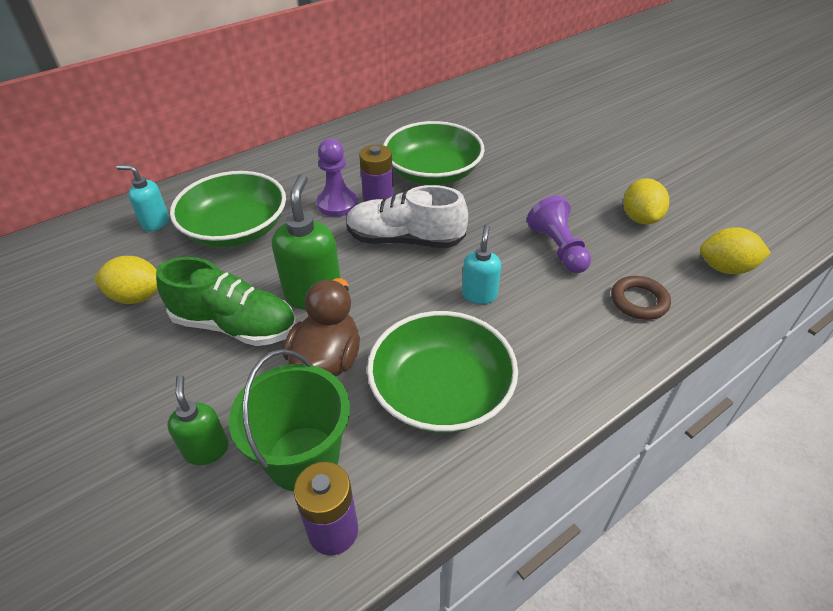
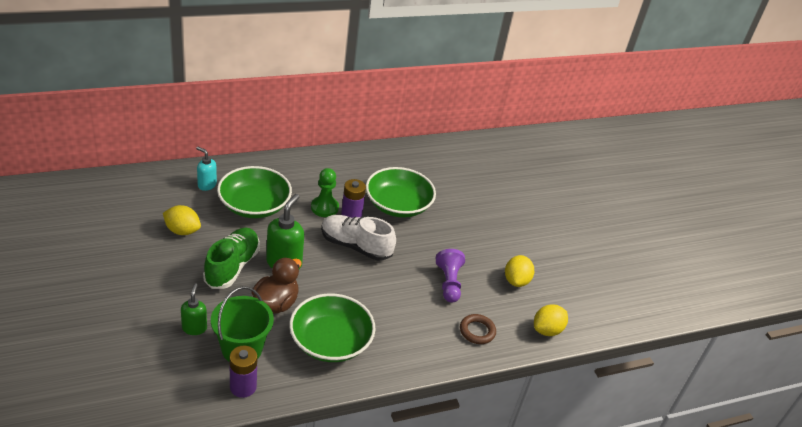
camera: 10 degrees right, 5 degrees down
green shoe [156,257,296,346] -> green shoe turned 105 degrees counterclockwise [203,228,260,289]
purple pawn [317,139,358,217] -> green pawn [311,168,339,217]
turquoise soap dispenser [462,225,501,304] -> none
yellow lemon [700,227,771,274] -> yellow lemon turned 60 degrees counterclockwise [534,304,568,336]

